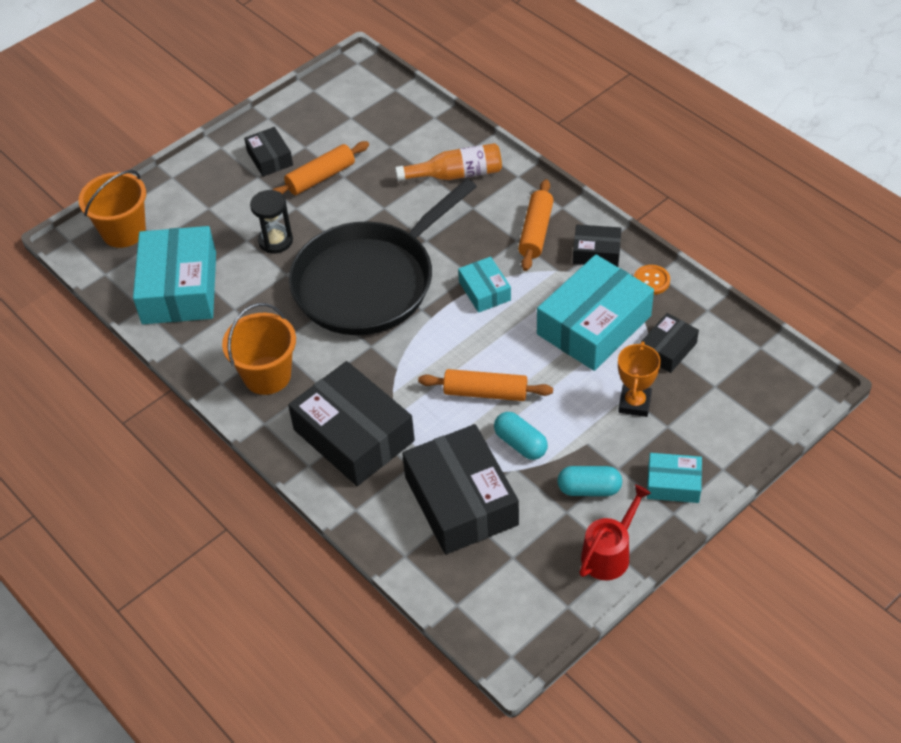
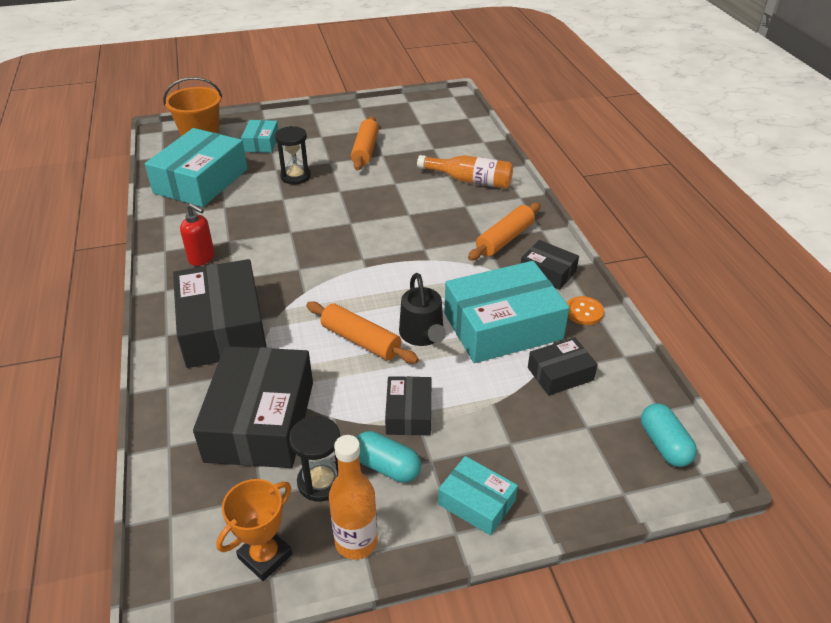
camera: 25 degrees right, 10 degrees down
orange bucket [222,303,296,395] -> red soap dispenser [180,203,215,266]
black box [244,127,293,177] -> black box moved to [385,376,431,435]
orange rolling pin [272,141,369,195] -> orange rolling pin turned 75 degrees counterclockwise [351,116,379,170]
black pan [289,178,477,335] -> none
turquoise box [458,257,511,313] -> turquoise box moved to [241,120,278,153]
turquoise capsule [494,412,548,460] -> turquoise capsule moved to [641,403,697,467]
red watering can [580,484,651,580] -> orange bottle [329,435,378,560]
orange trophy [618,341,661,417] -> orange trophy moved to [216,479,292,581]
none -> black hourglass [289,416,340,502]
none -> black watering can [399,273,446,346]

